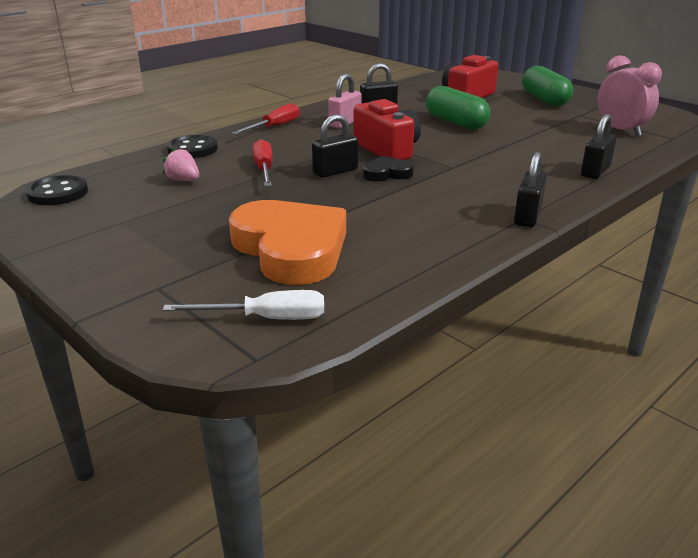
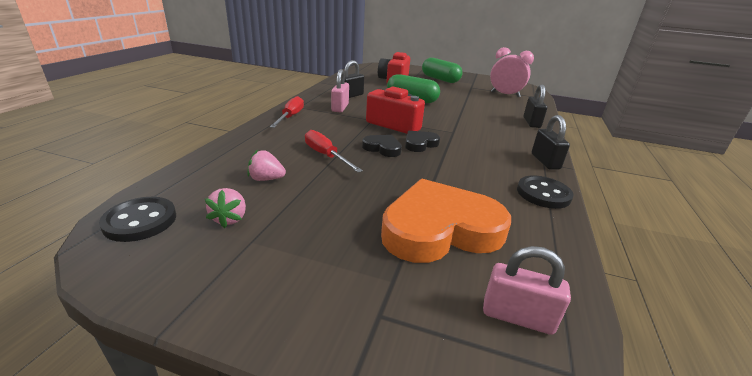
camera: 30 degrees left, 0 degrees up
white screwdriver [163,290,324,320] -> pink padlock [483,246,571,335]
black button [167,135,218,158] -> black button moved to [517,176,574,209]
orange heart [229,200,346,285] -> orange heart turned 45 degrees counterclockwise [381,179,511,263]
black padlock [312,114,358,178] -> black heart [362,135,402,157]
none -> pink strawberry [205,188,246,228]

